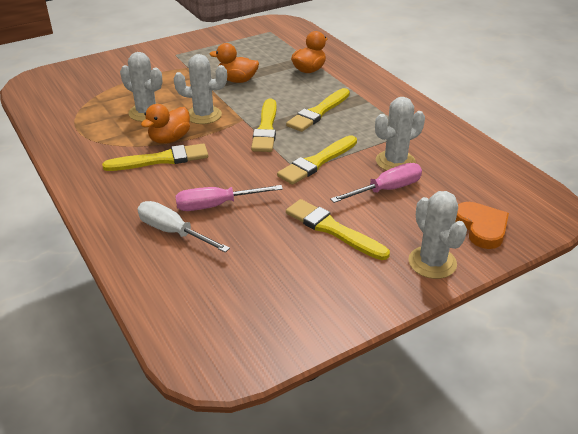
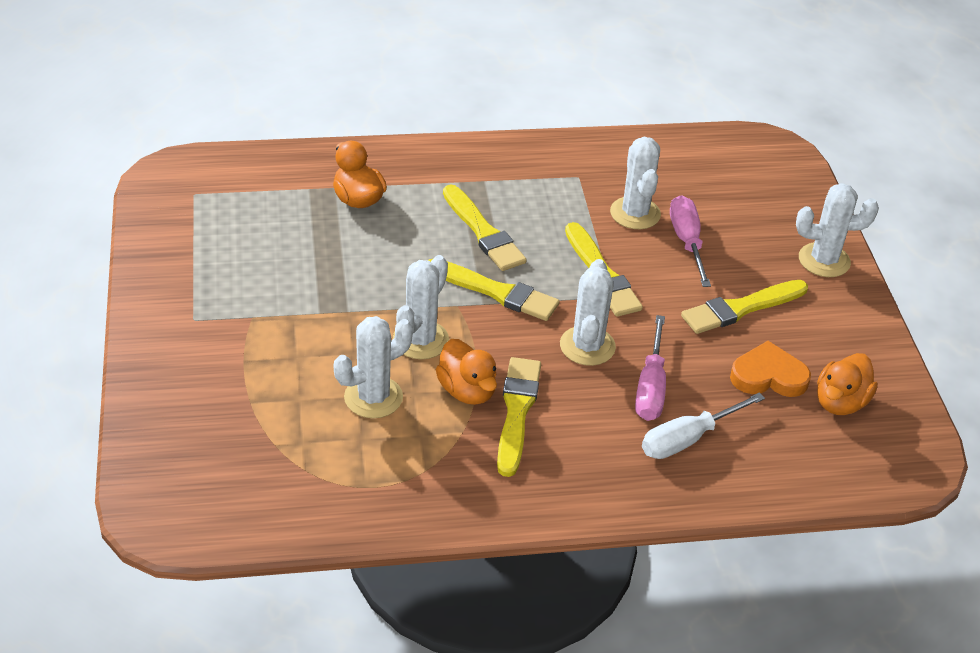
camera: 70 degrees left, 5 degrees up
orange duck [209,43,259,83] -> orange duck moved to [817,353,878,415]
orange heart [455,202,509,249] -> orange heart moved to [730,341,811,397]
none -> white cactus [560,259,616,366]

